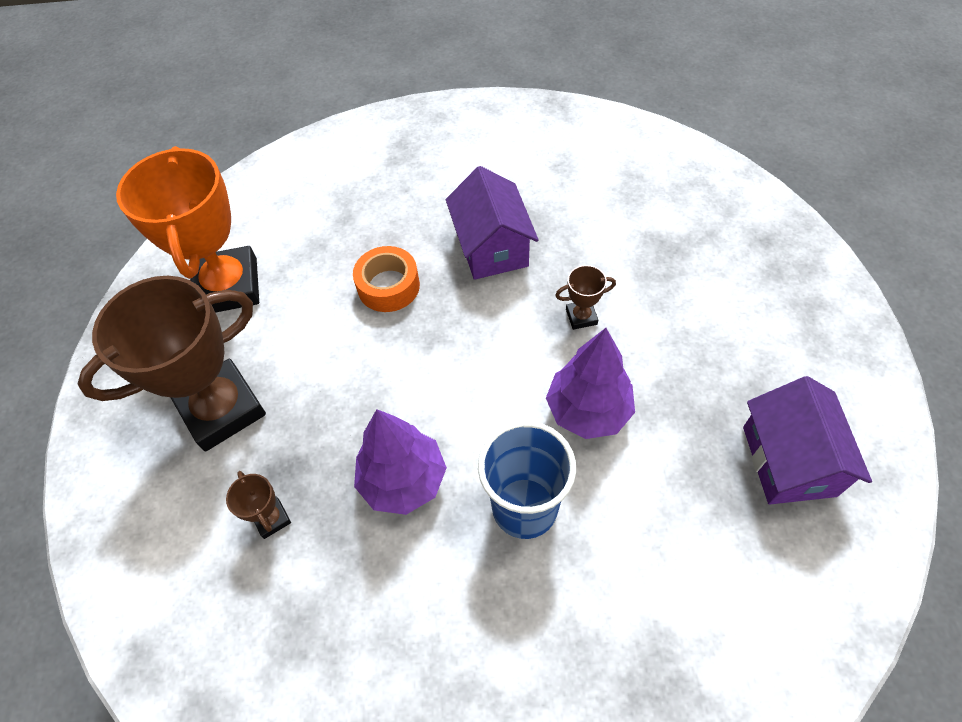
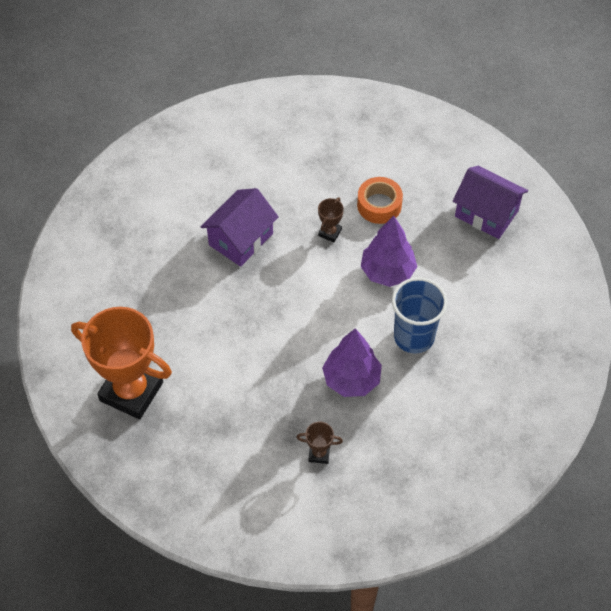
camera: 55 degrees left, 0 degrees up
brown trophy [78,276,266,452] -> none
orange tape [353,246,420,312] -> orange tape moved to [357,177,403,224]
purple house [446,166,539,280] -> purple house turned 75 degrees counterclockwise [201,188,279,267]

